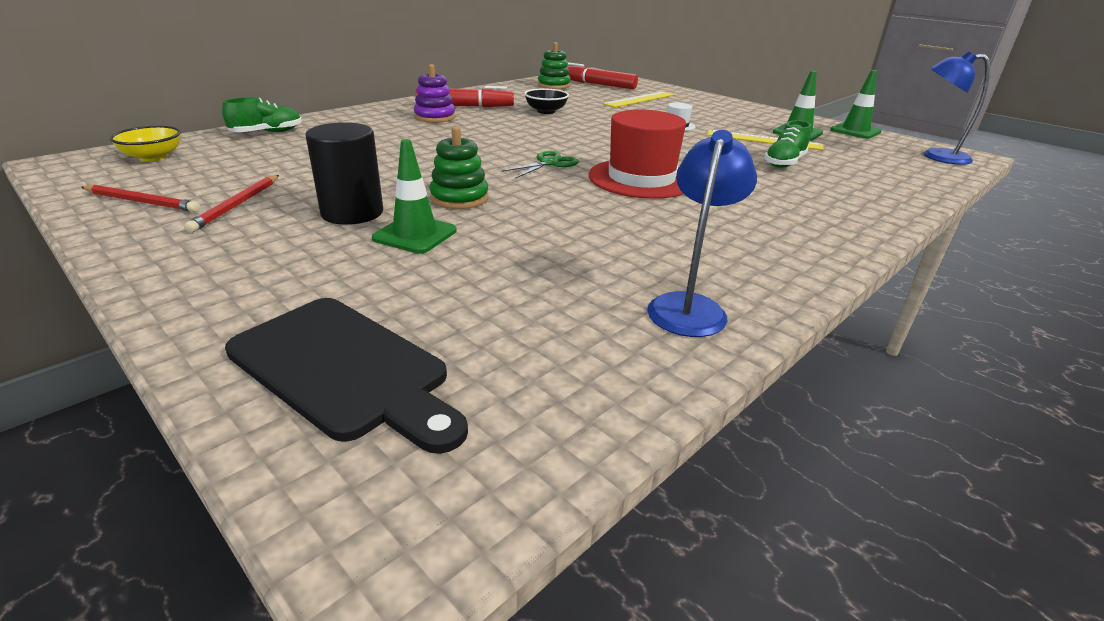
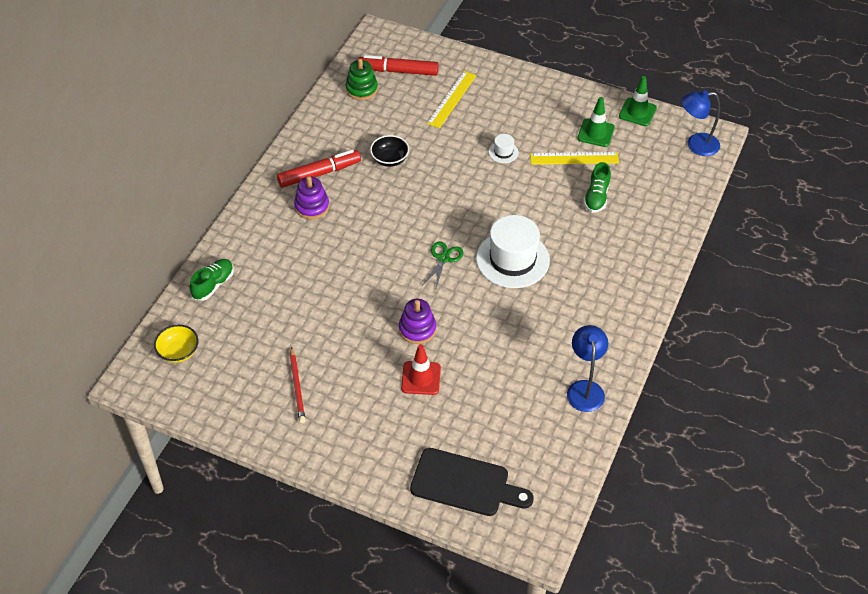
camera: 20 degrees left, 20 degrees up
red pencil [81,185,200,212] -> none
black cylinder [305,122,383,225] -> none
green traffic cone [372,139,457,253] -> red traffic cone [401,344,441,395]
green stacking toy [429,126,488,209] -> purple stacking toy [399,299,436,344]
red hat [589,110,686,199] -> white hat [476,215,550,288]

